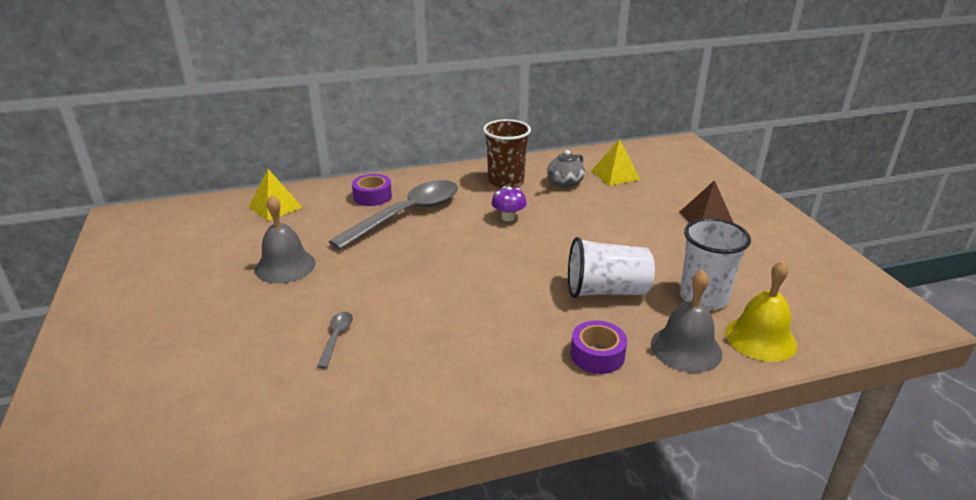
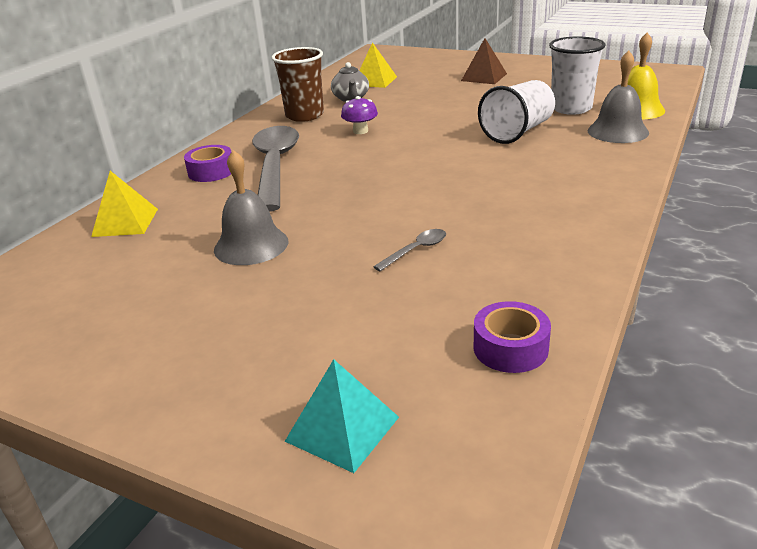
camera: 45 degrees left, 0 degrees up
grey spoon [317,312,353,368] -> grey spoon turned 90 degrees clockwise [373,229,446,271]
purple tape [570,320,627,374] -> purple tape moved to [474,301,551,373]
none -> turquoise pyramid [285,359,399,473]

